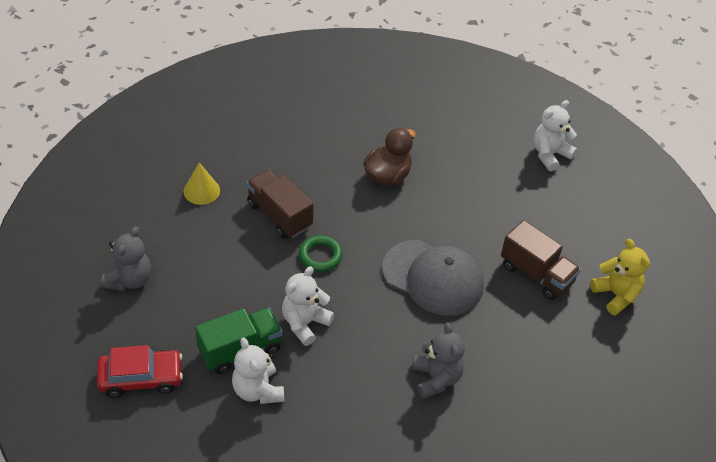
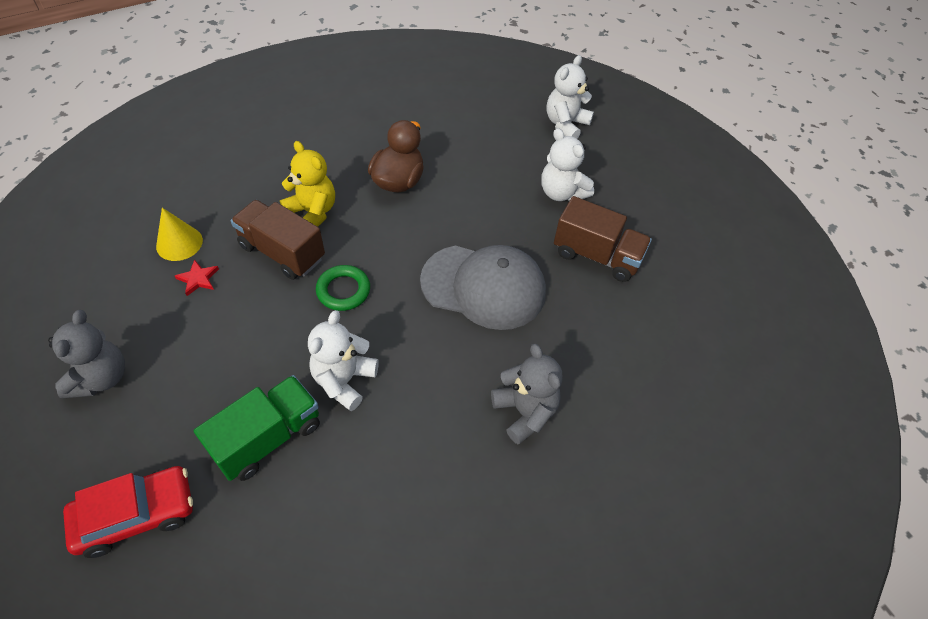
camera: 15 degrees left, 5 degrees up
white teddy bear [232,337,284,404] -> white teddy bear moved to [541,128,594,201]
yellow teddy bear [590,239,650,316] -> yellow teddy bear moved to [280,141,335,227]
none -> red star [175,259,219,296]

